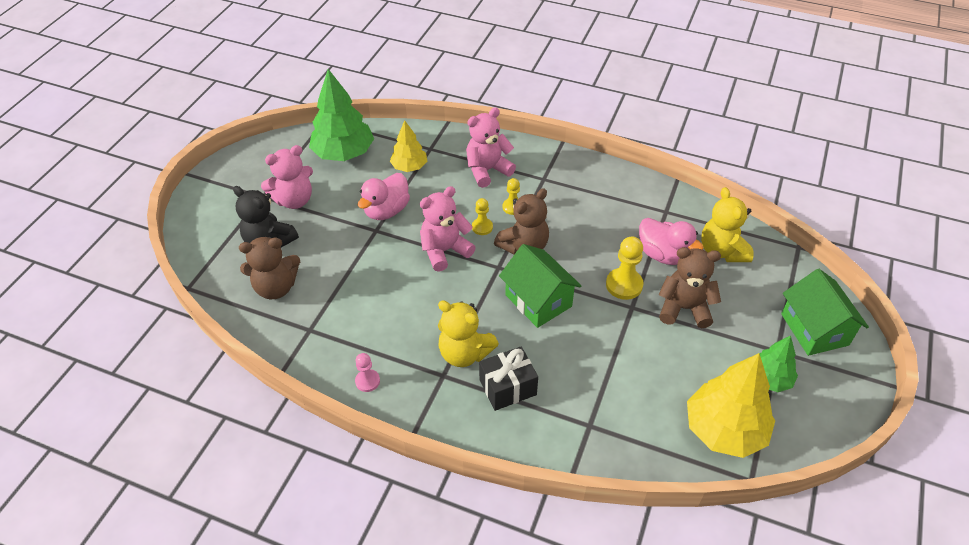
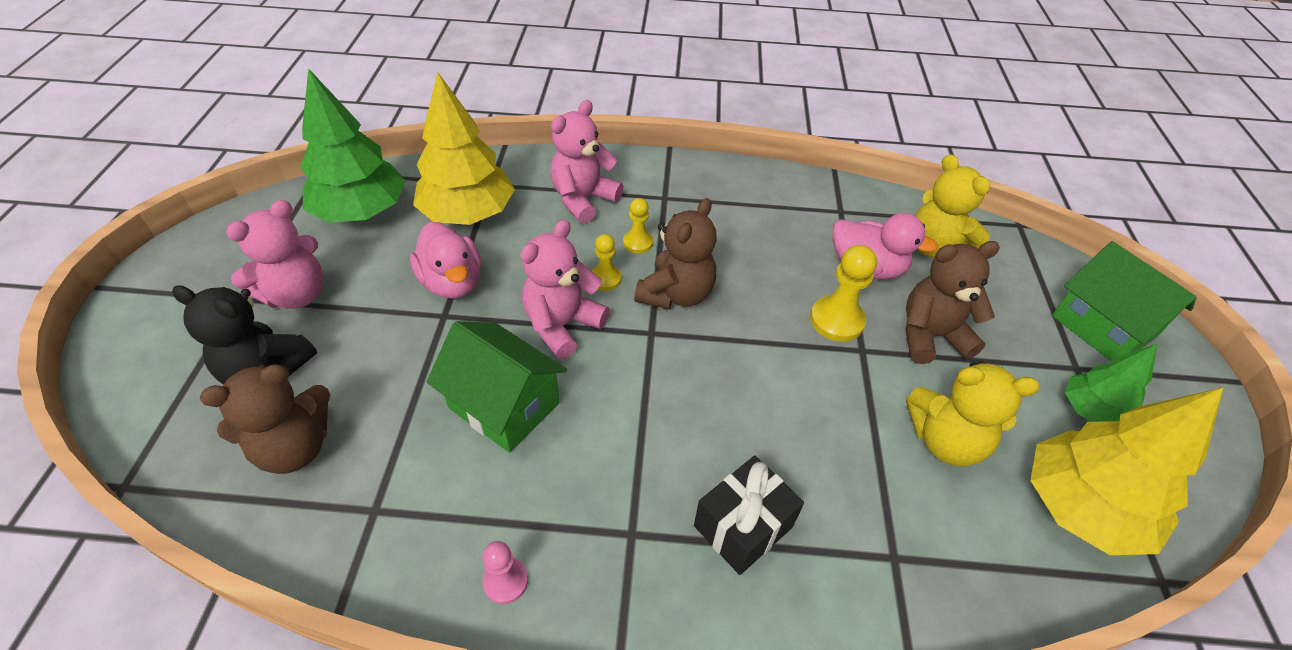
camera: 20 degrees left, 0 degrees up
pink duck [358,173,410,220] -> pink duck turned 45 degrees counterclockwise [410,222,481,299]
yellow tree [390,120,427,172] -> yellow tree [413,72,515,225], size x1.73
yellow teddy bear [438,300,499,367] -> yellow teddy bear moved to [906,361,1040,466]
green house [499,244,581,328] -> green house moved to [427,321,567,453]

